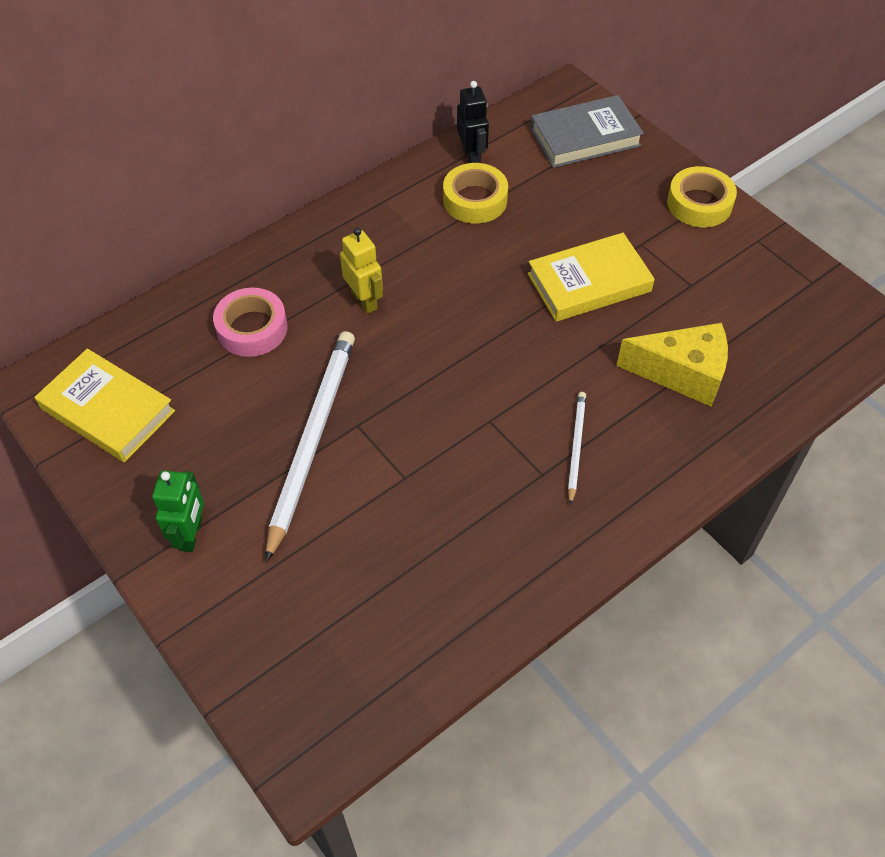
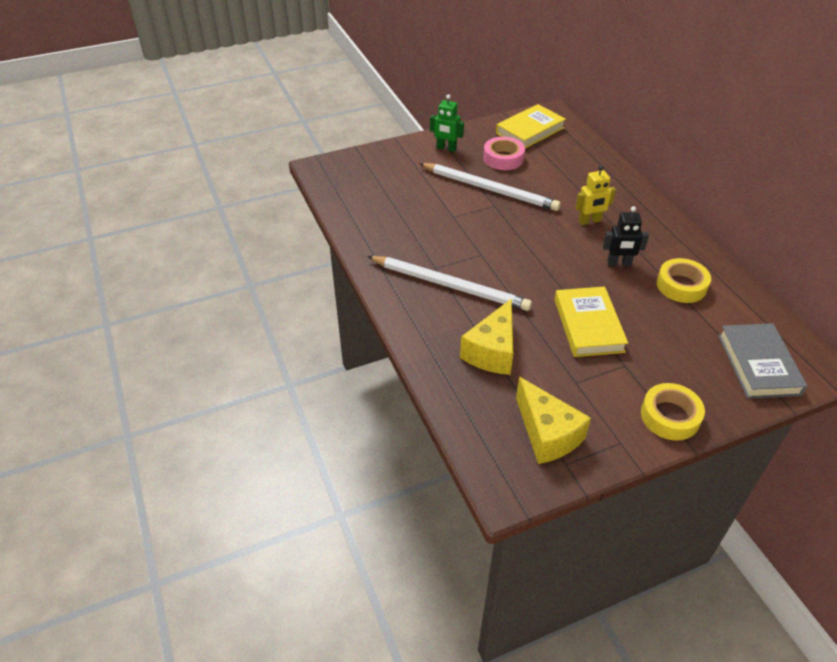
camera: 105 degrees right, 10 degrees down
pink tape [213,288,288,357] -> pink tape moved to [483,137,525,170]
black robot [457,81,489,163] -> black robot moved to [603,206,649,266]
white pencil [568,392,586,505] -> white pencil [367,256,532,311], size x2.06
none -> yellow cheese [516,377,591,464]

